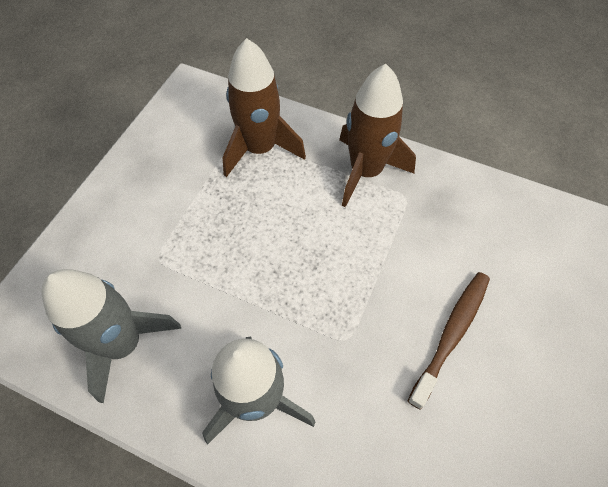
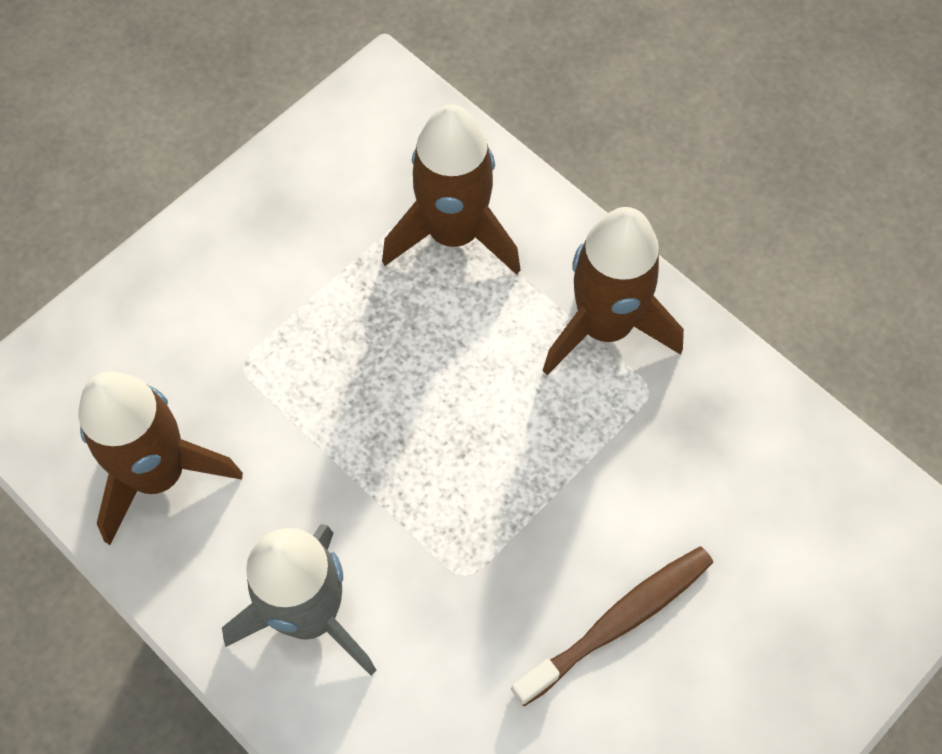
camera: 20 degrees right, 5 degrees up
grey rocket [42,269,181,403] -> brown rocket [78,371,243,545]

